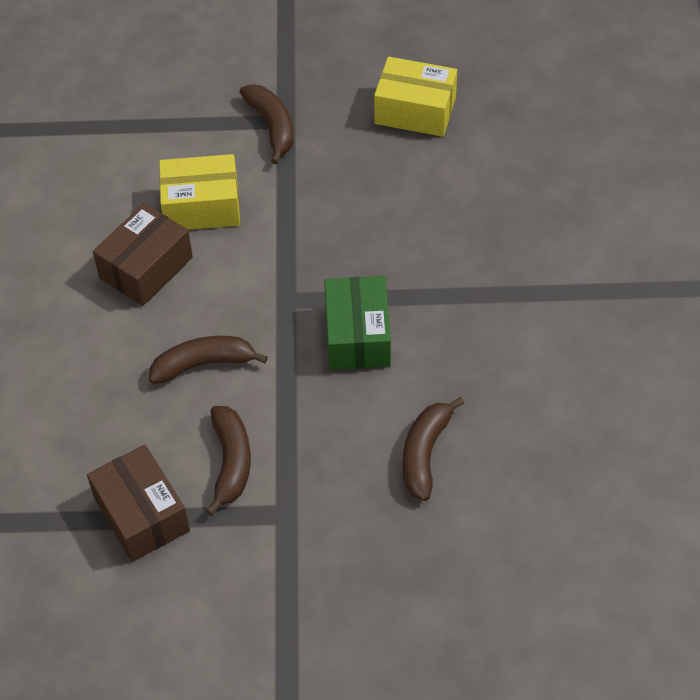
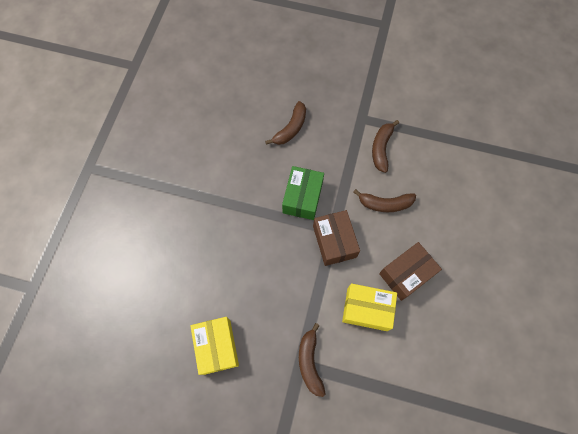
camera: 165 degrees left, 15 degrees up
brown box [87,445,190,562] -> brown box moved to [313,210,360,266]
yellow box [374,57,457,137] -> yellow box turned 45 degrees clockwise [191,317,239,375]

